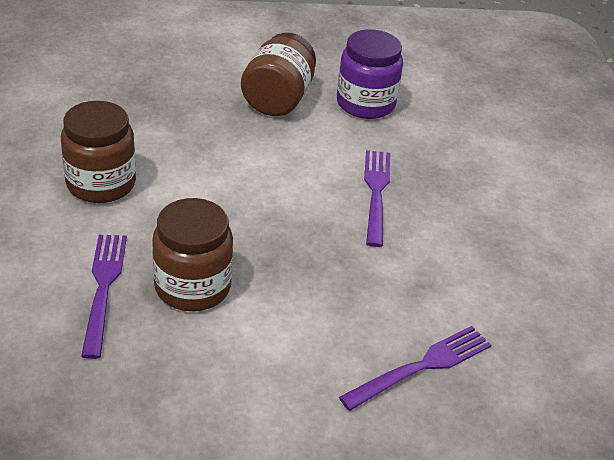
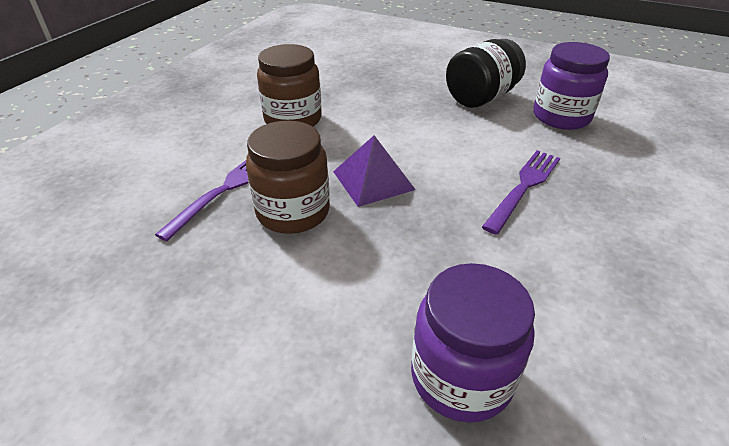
camera: 35 degrees right, 0 degrees up
brown jar [241,33,316,116] -> black jar [446,39,526,108]
purple fork [339,326,491,411] -> purple jar [411,263,535,423]
none -> purple pyramid [333,135,416,207]

